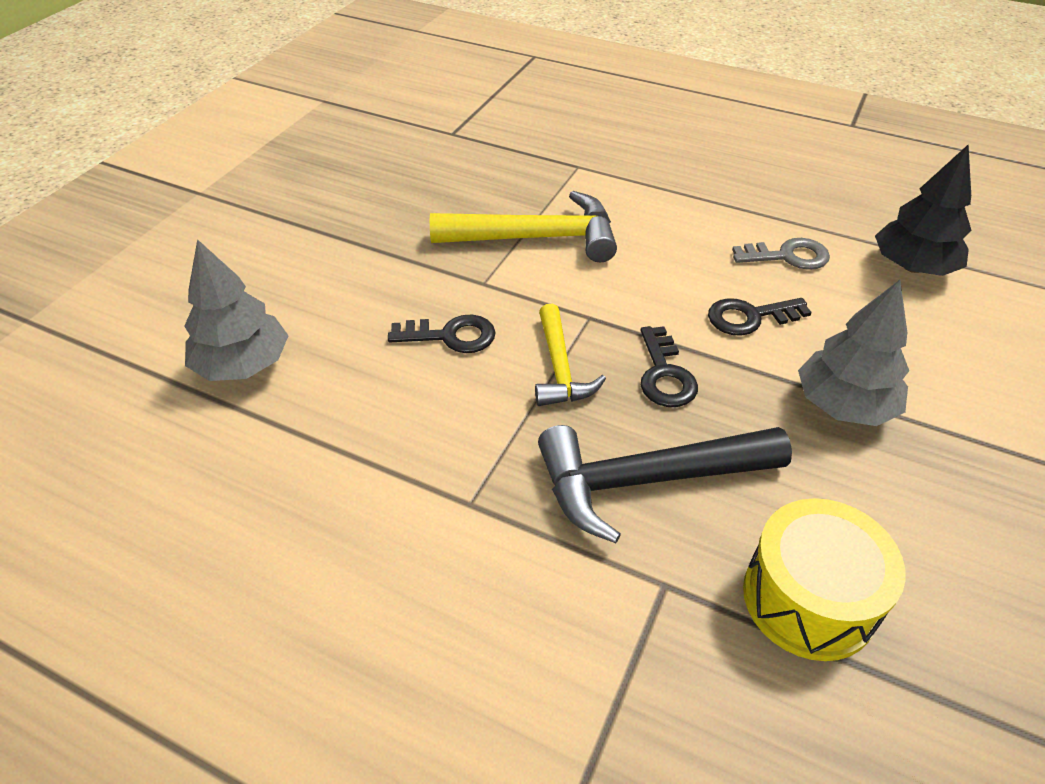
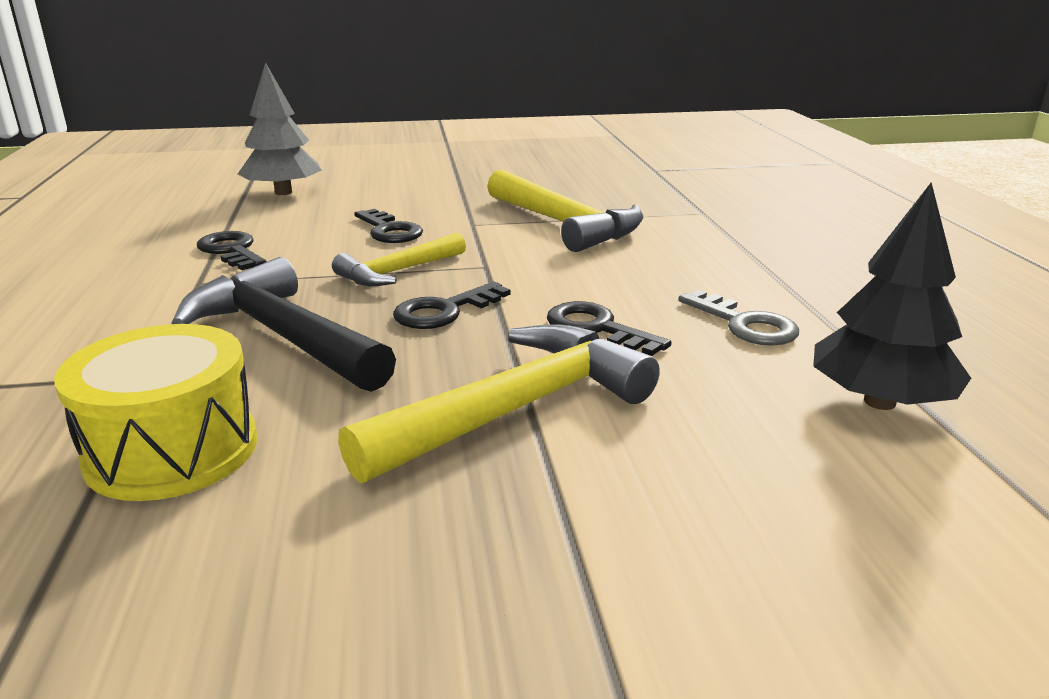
camera: 55 degrees right, 20 degrees down
grey tree [798,280,909,426] -> yellow hammer [338,324,660,483]
none -> black key [197,231,267,270]

